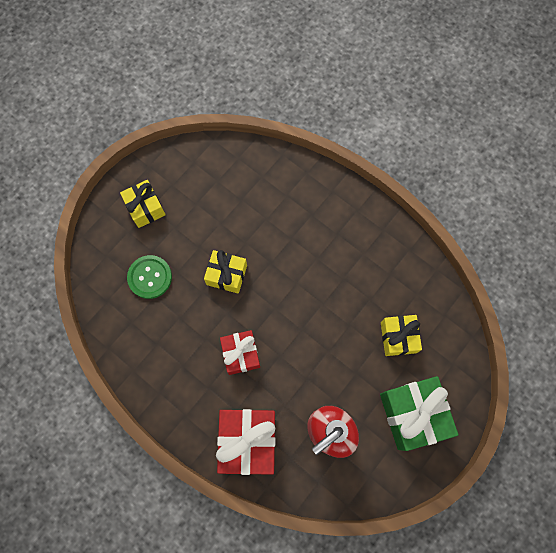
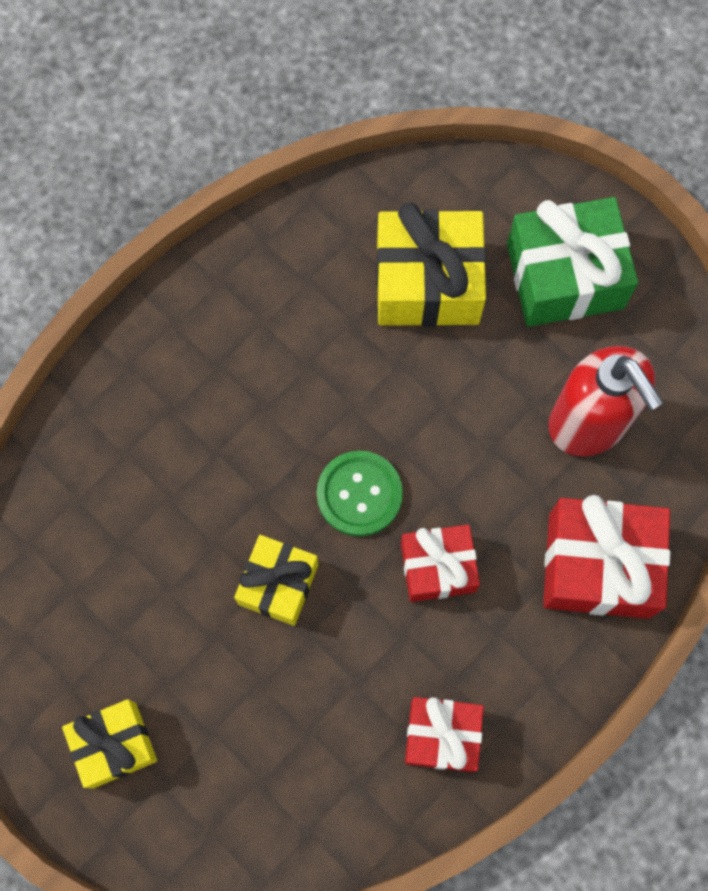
camera: 85 degrees left, 0 degrees up
green button [127,255,172,299] -> green button moved to [317,451,403,537]
yellow gift [381,315,422,356] -> yellow gift [376,202,486,327], size x1.59
none -> red gift [405,697,484,772]

